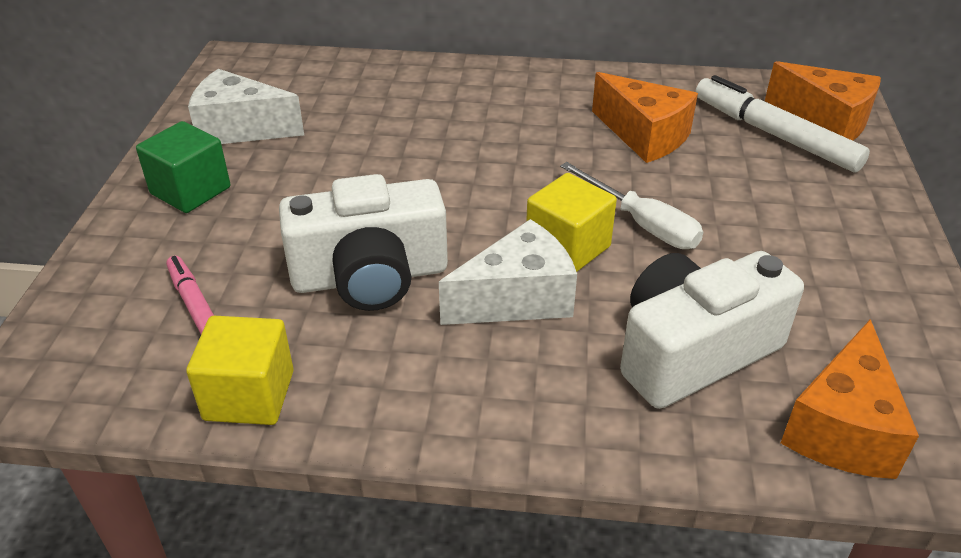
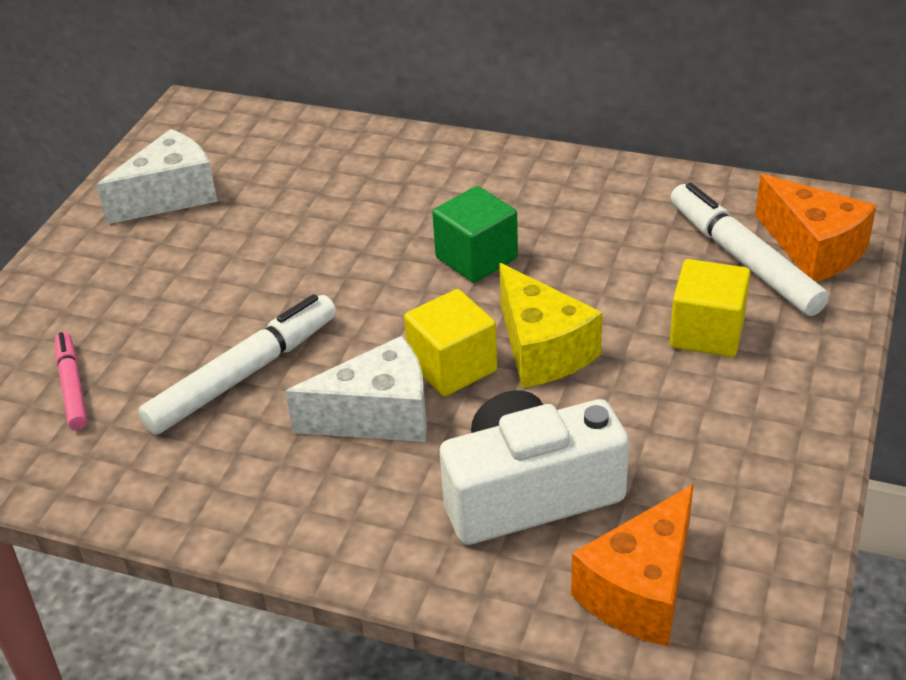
camera: 15 degrees right, 0 degrees up
green cube [136,121,230,213] -> green cube moved to [432,186,518,283]
yellow cube [186,316,294,425] -> yellow cube moved to [670,259,751,357]
white cheese [188,69,304,144] -> white cheese turned 120 degrees clockwise [97,129,218,224]
white camera [279,174,448,311] -> white marker [138,294,336,435]
white screwdriver [560,162,703,249] -> yellow cheese [499,263,602,388]
orange cheese [592,72,698,163] -> none

